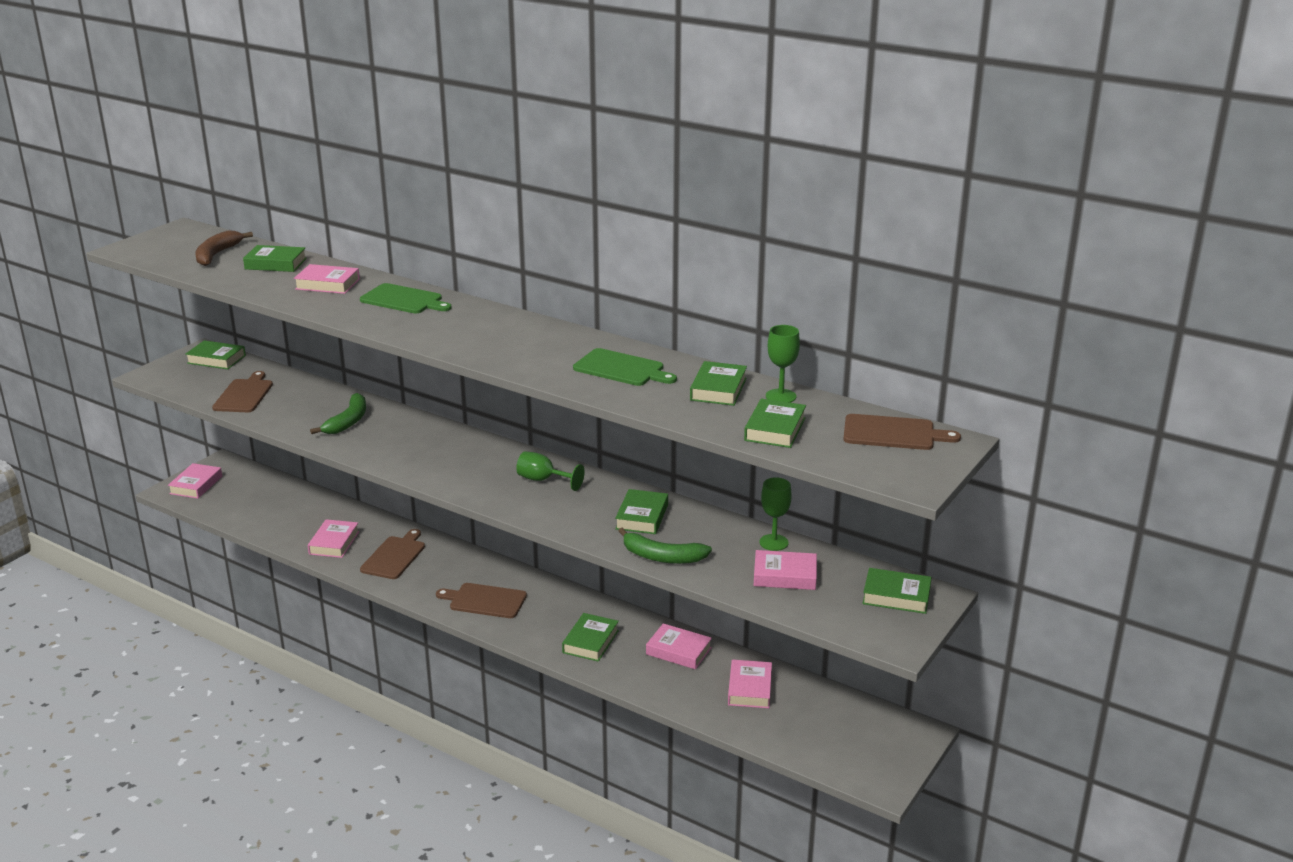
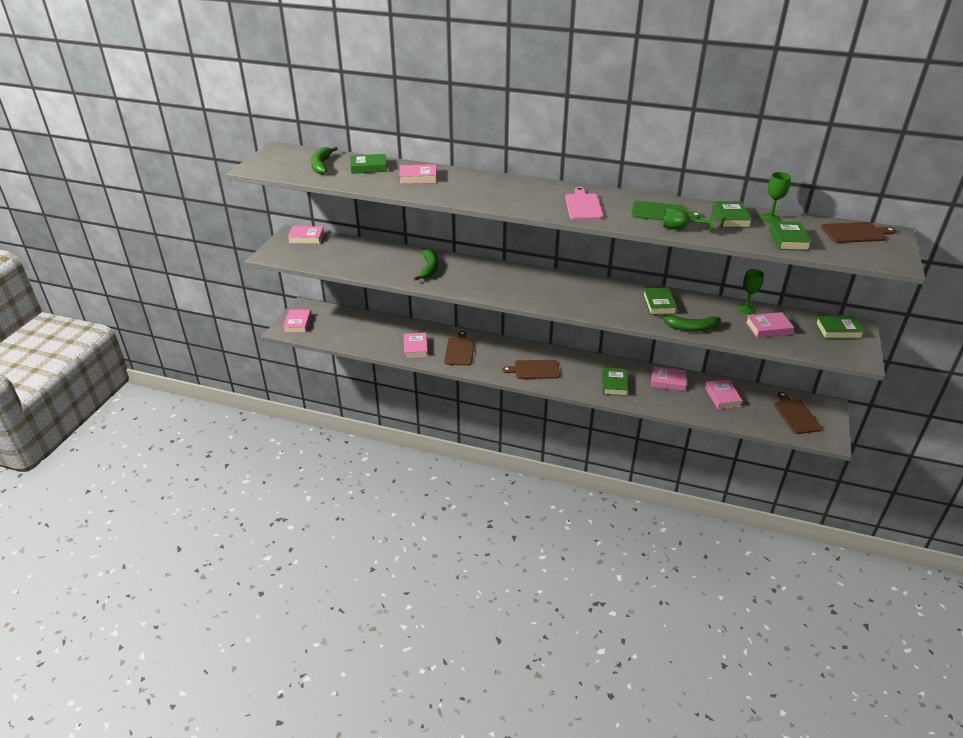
camera: 15 degrees left, 10 degrees up
green book [186,340,246,369] -> pink book [288,226,324,244]
brown banana [195,231,253,266] -> green banana [311,147,338,174]
brown cutting board [212,371,273,412] -> brown cutting board moved to [774,392,822,434]
green cutting board [360,283,452,313] -> none
green goblet [516,451,585,491] -> green goblet moved to [663,208,714,232]
none -> pink cutting board [565,187,603,219]

